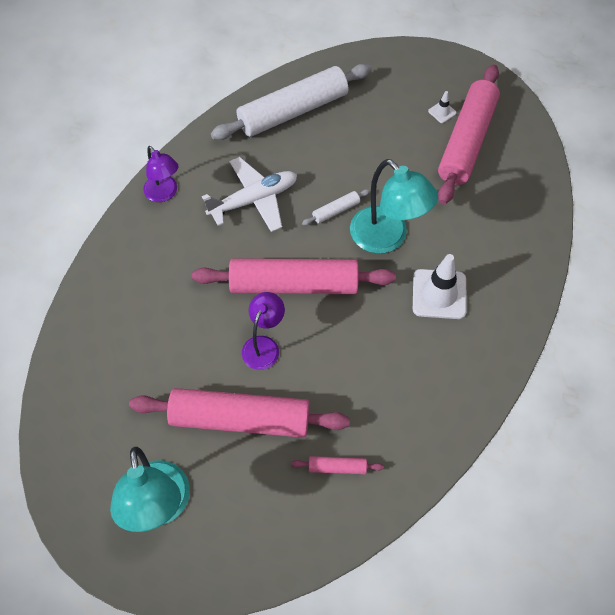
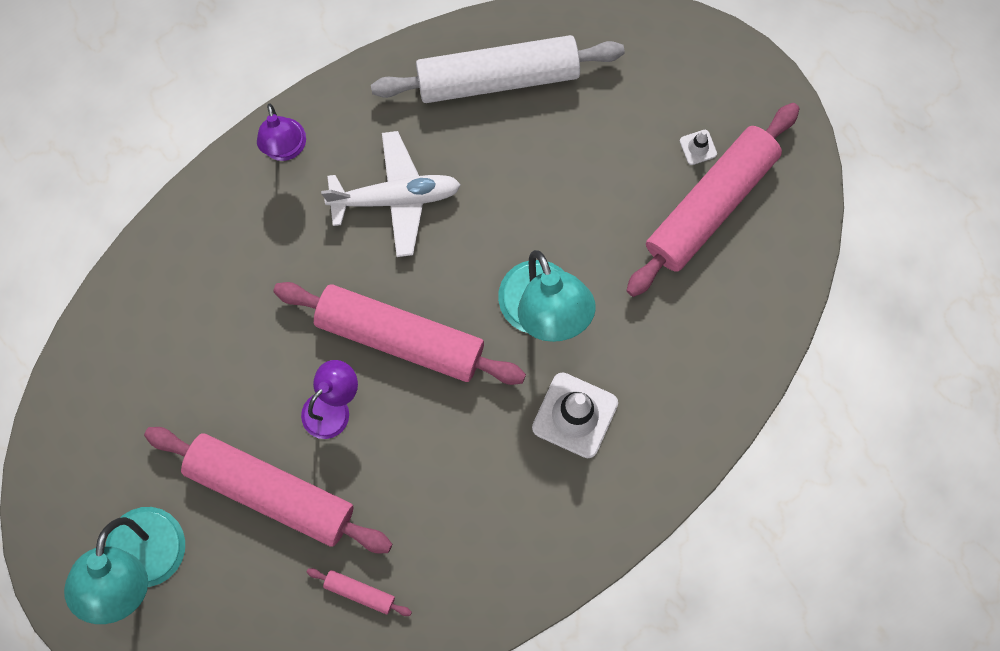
camera: 20 degrees right, 15 degrees up
white rolling pin [302,189,370,226] -> none

